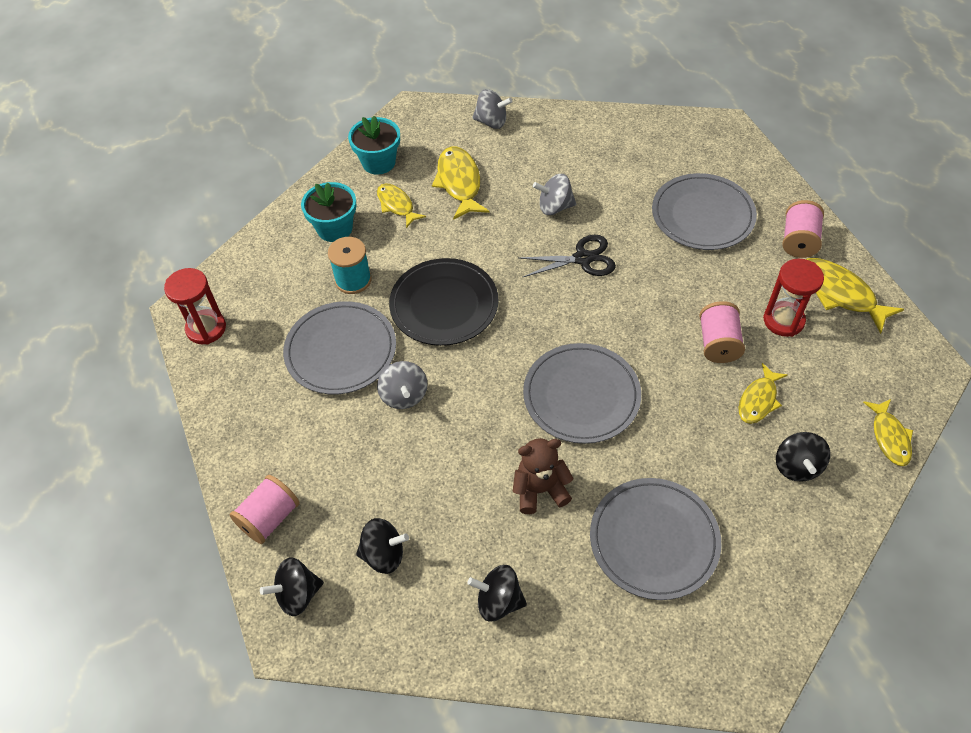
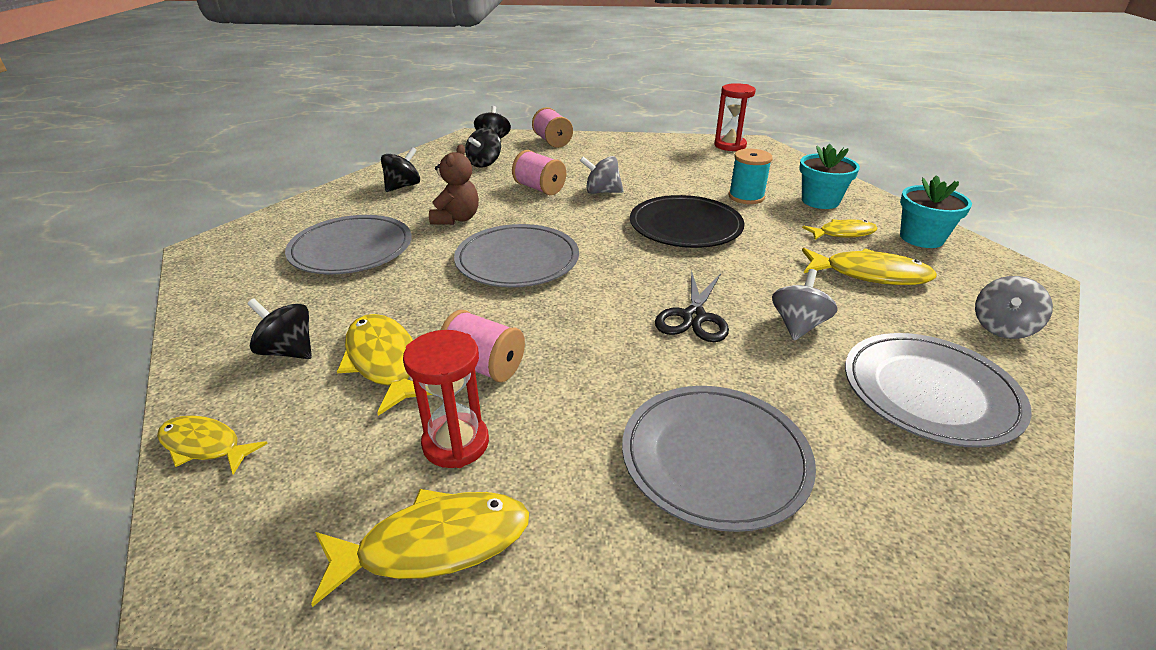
camera: 115 degrees right, 20 degrees down
grey plate [283,301,396,395] -> grey plate moved to [845,333,1032,447]
yellow fish [738,363,788,424] -> yellow fish [337,314,432,416], size x1.54
pink spool [782,200,824,258] -> pink spool moved to [512,150,566,195]

